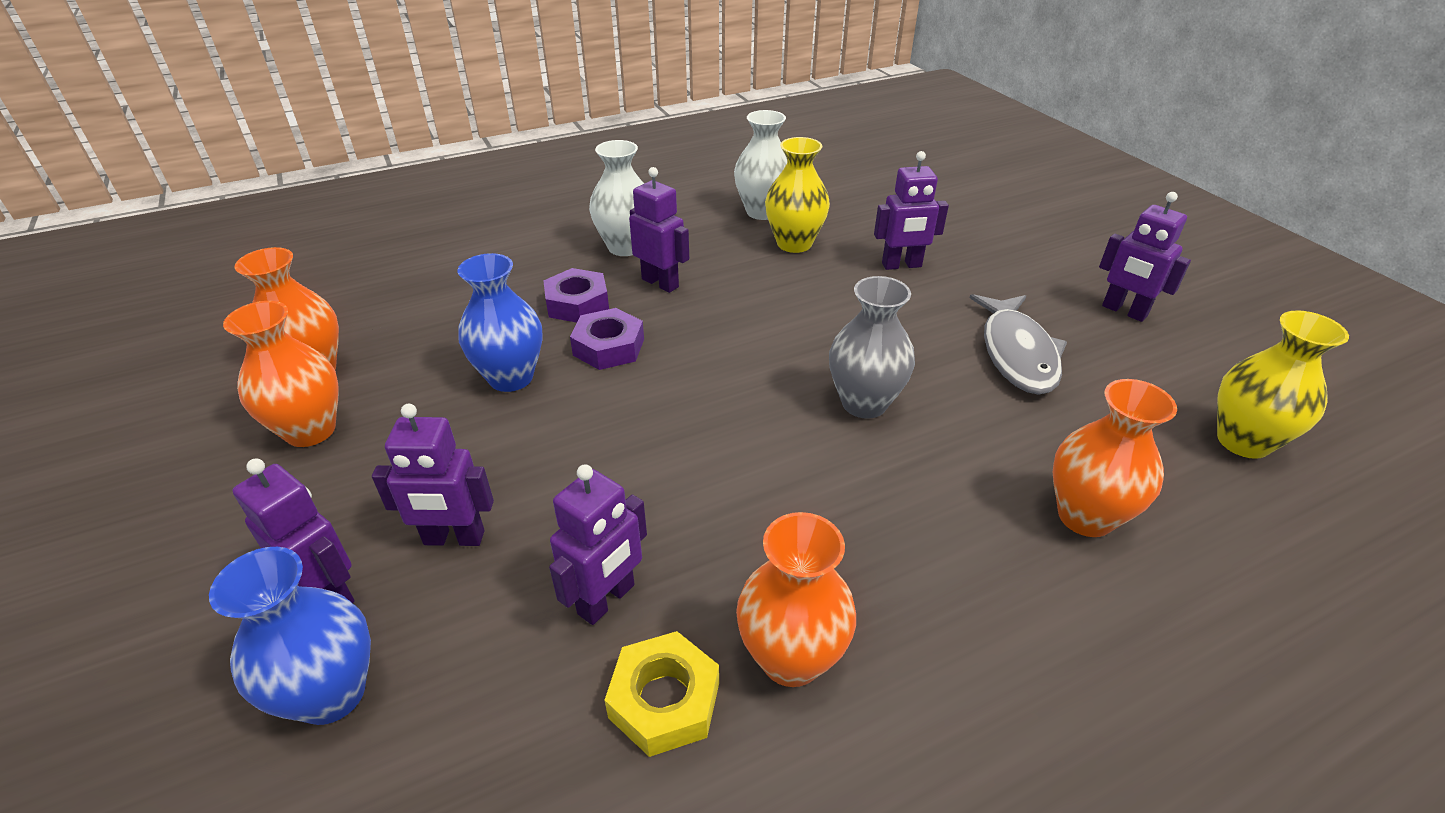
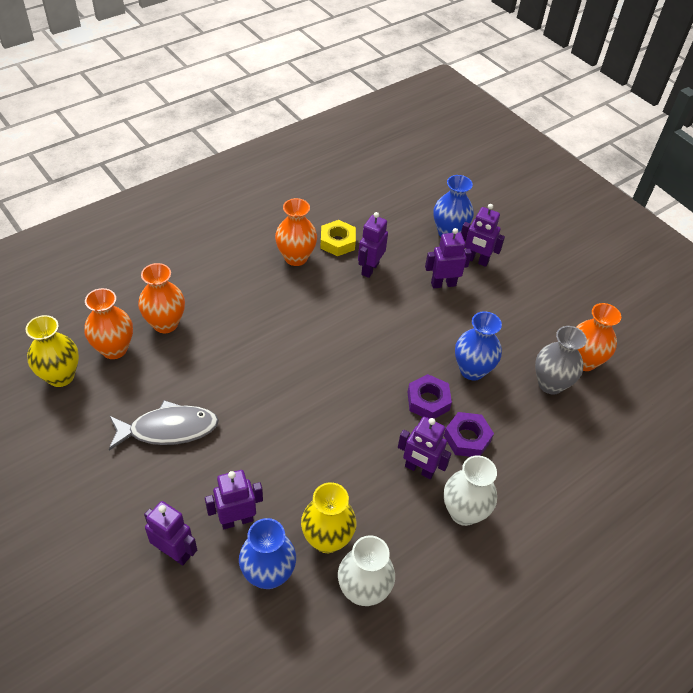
camera: 165 degrees right, 10 degrees up
orange vase [223,301,339,447] -> orange vase moved to [84,288,133,359]
grey vase [829,276,915,419] -> grey vase moved to [535,326,587,395]
grey fish [970,294,1067,395] -> grey fish turned 90 degrees clockwise [109,400,219,450]
purple robot [1099,192,1191,322] -> purple robot moved to [144,501,197,566]
none -> blue vase [239,518,296,589]

